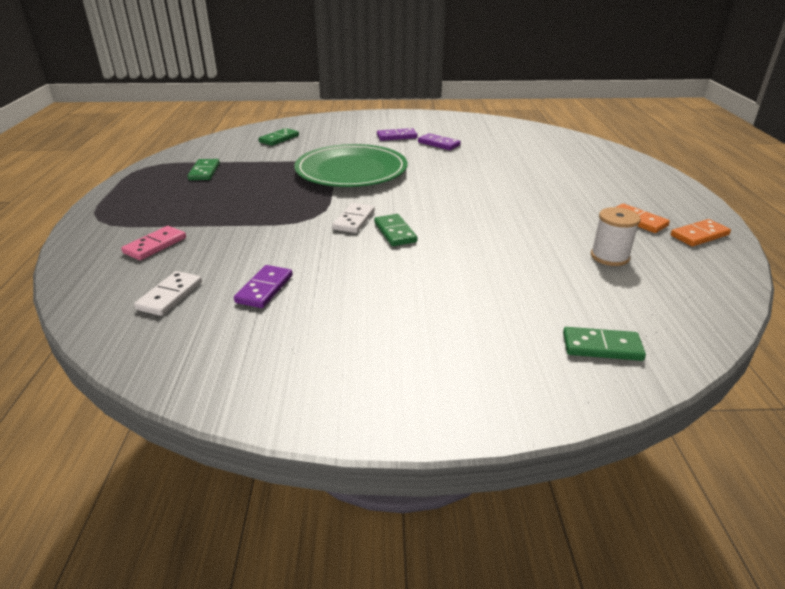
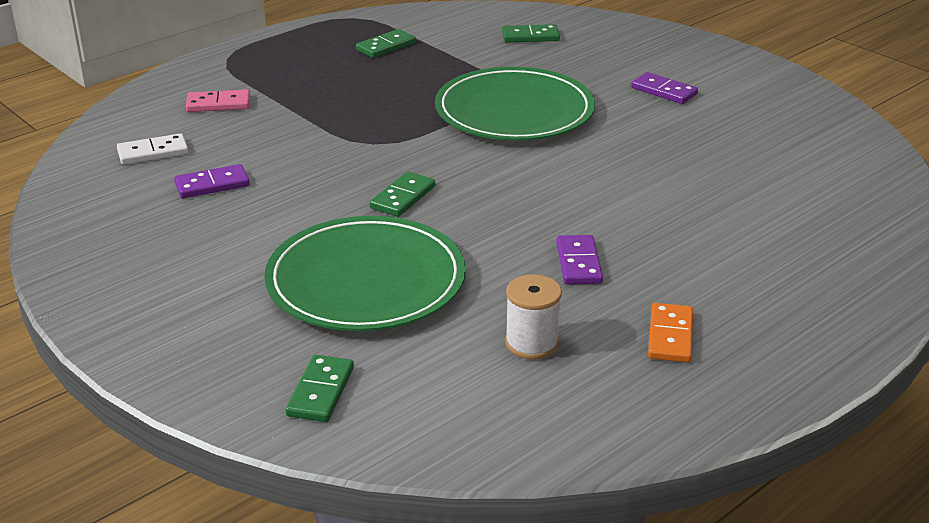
camera: 50 degrees right, 0 degrees up
white domino [332,203,375,233] -> none
purple domino [418,133,461,150] -> purple domino moved to [556,235,603,285]
green domino [563,327,646,361] -> green domino turned 45 degrees clockwise [286,355,354,422]
orange domino [671,219,731,246] -> none
none -> green plate [264,216,466,331]

